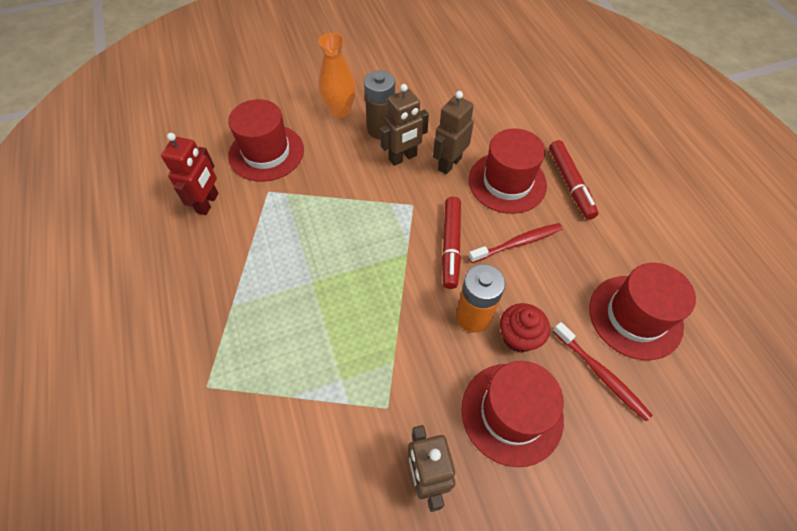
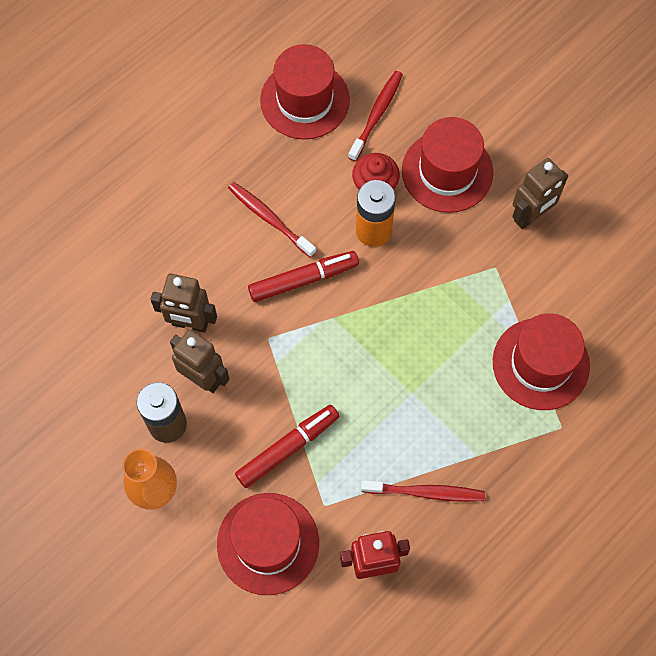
camera: 115 degrees left, 10 degrees up
red hat [469,128,547,214] -> red hat moved to [493,314,590,410]
red marker [549,140,599,220] -> red marker moved to [235,405,339,488]
none -> red toothbrush [361,480,485,502]

